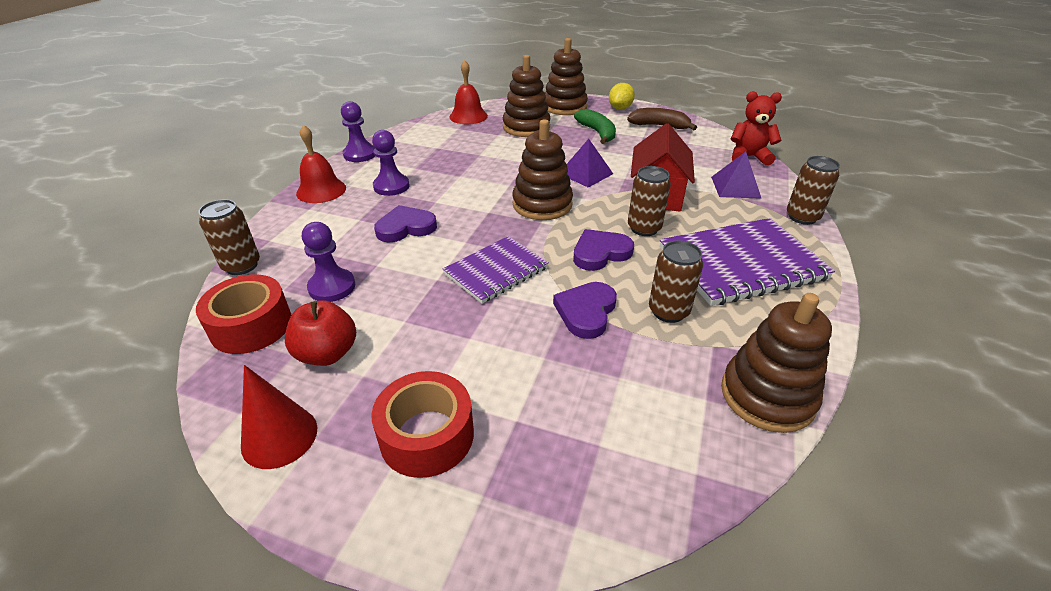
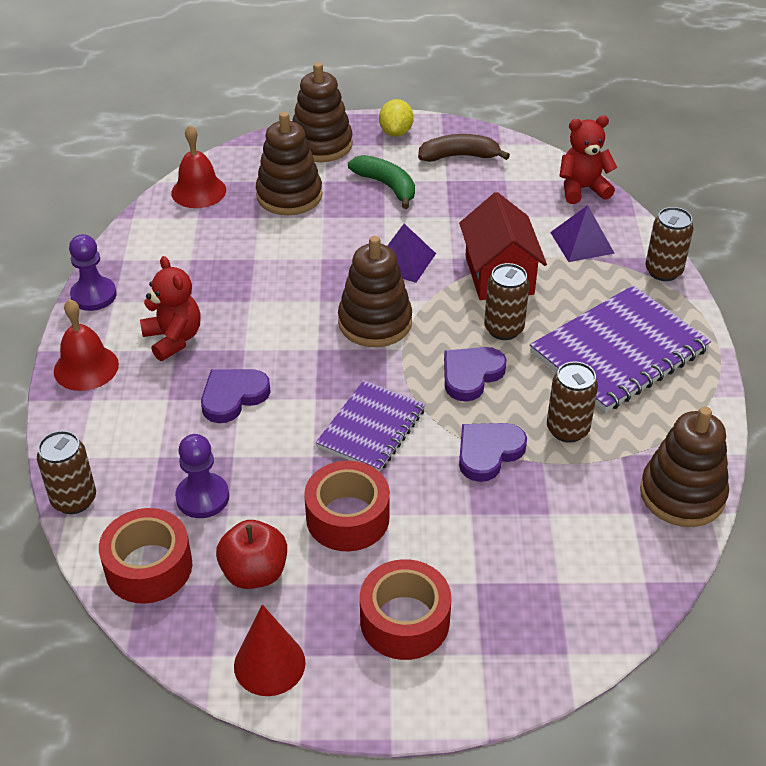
camera: 20 degrees left, 5 degrees up
purple pawn [372,130,410,196] -> red teddy bear [140,256,201,361]
purple heart [553,282,617,339] -> purple heart turned 45 degrees clockwise [459,423,527,482]
none -> red tape [304,461,390,551]

